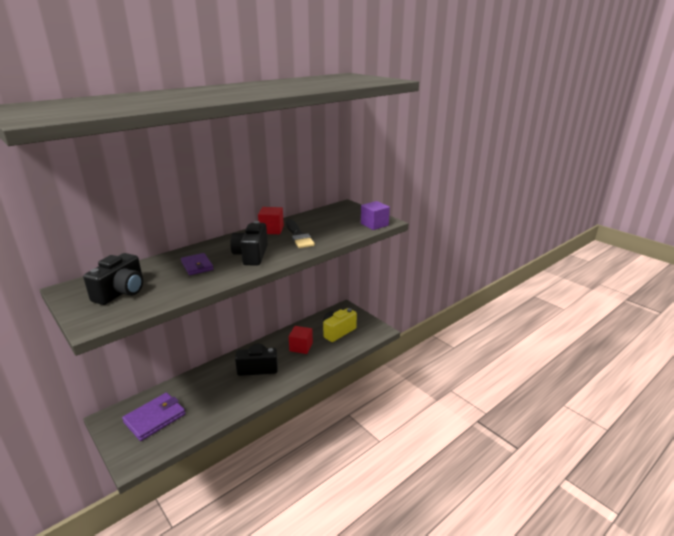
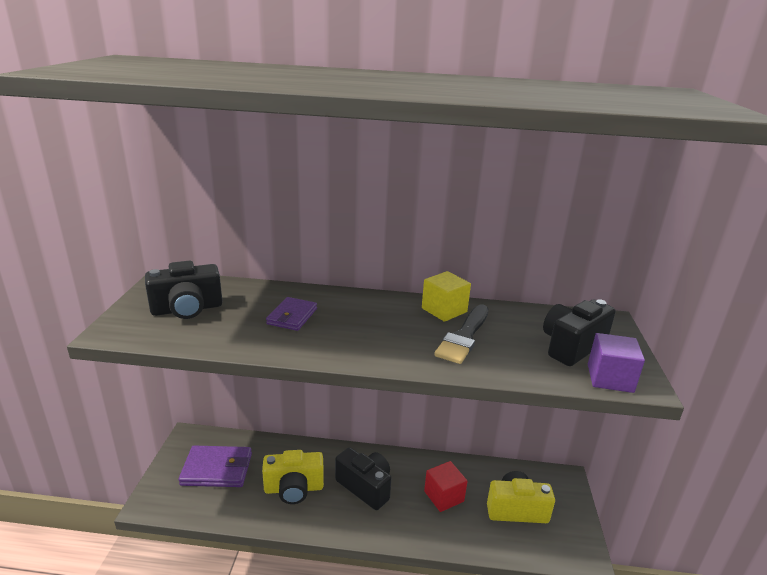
camera: 45 degrees right, 0 degrees up
black camera [230,221,268,265] -> black camera moved to [543,299,616,366]
red cube [258,207,284,234] -> yellow cube [422,271,471,322]
none -> yellow camera [262,450,324,504]

